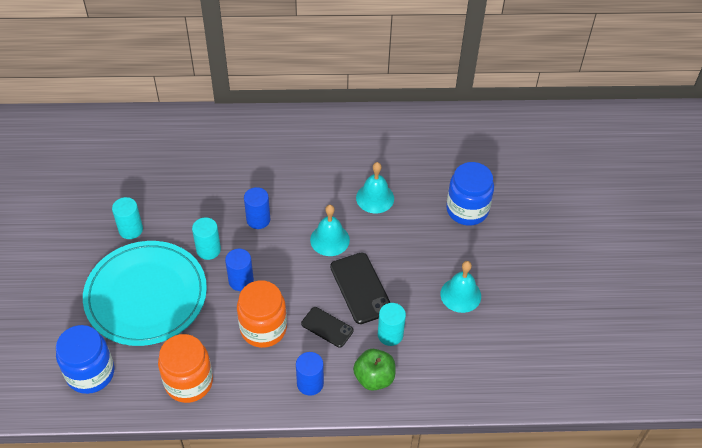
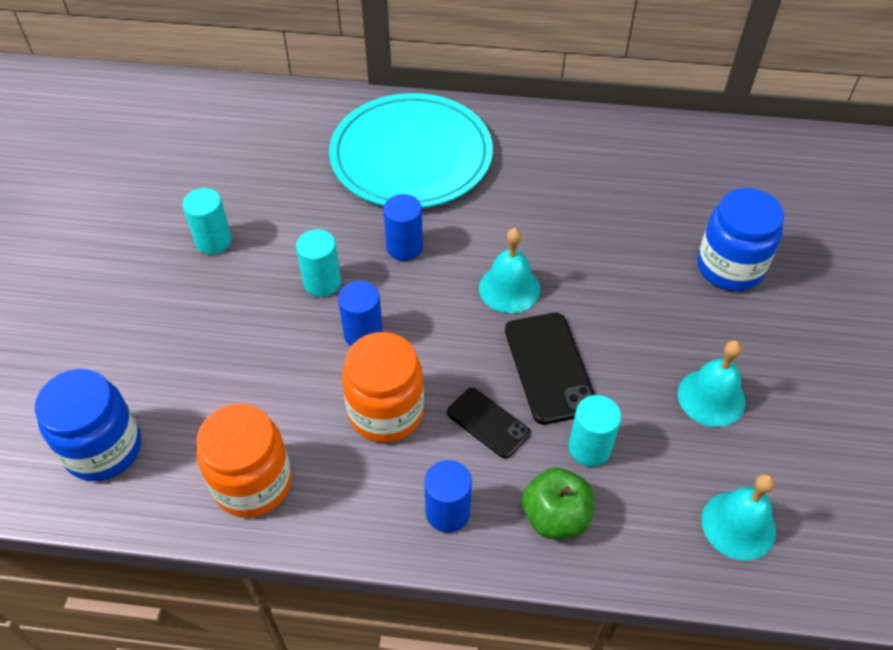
camera: 10 degrees right, 0 degrees up
turquoise plate [83,241,207,346] -> turquoise plate moved to [329,93,493,208]
turquoise bell [356,162,394,214] -> turquoise bell moved to [702,474,776,560]

